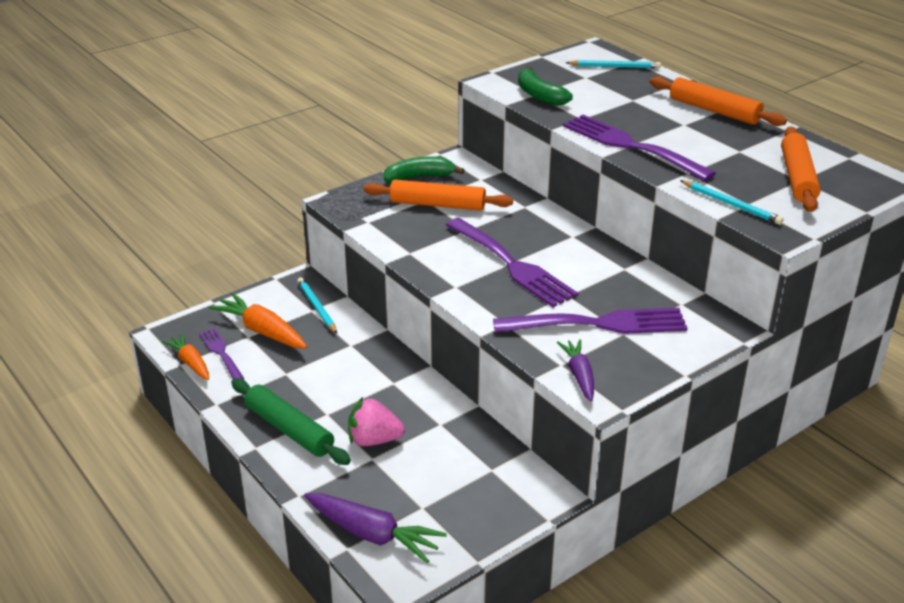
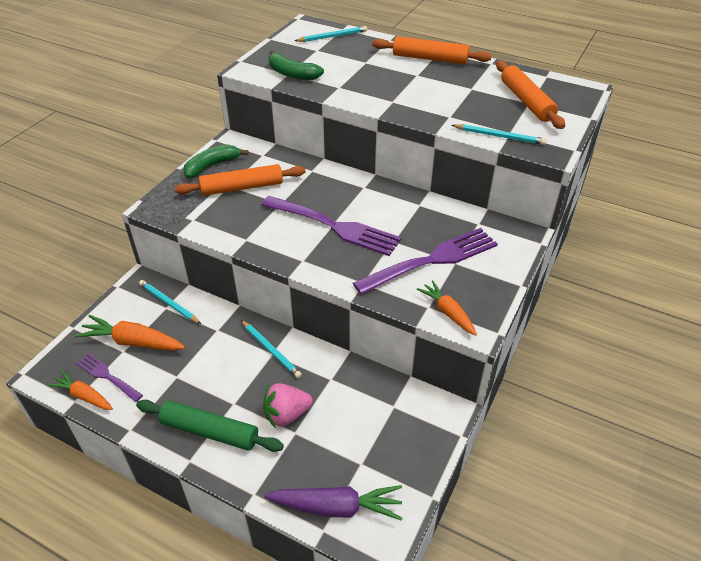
camera: 25 degrees left, 10 degrees up
purple carrot [557,339,594,401] -> orange carrot [417,280,477,336]
purple fork [563,115,716,181] -> none
none -> turquoise pencil [241,320,302,378]

